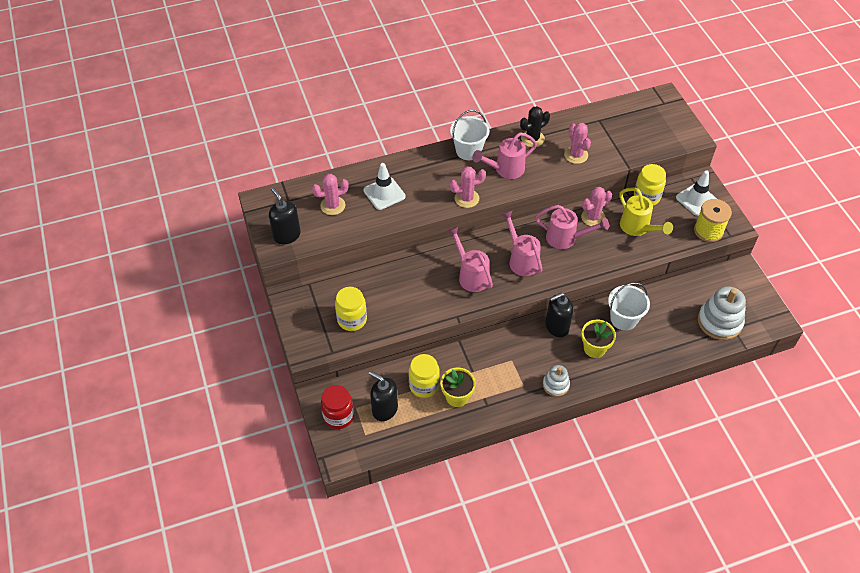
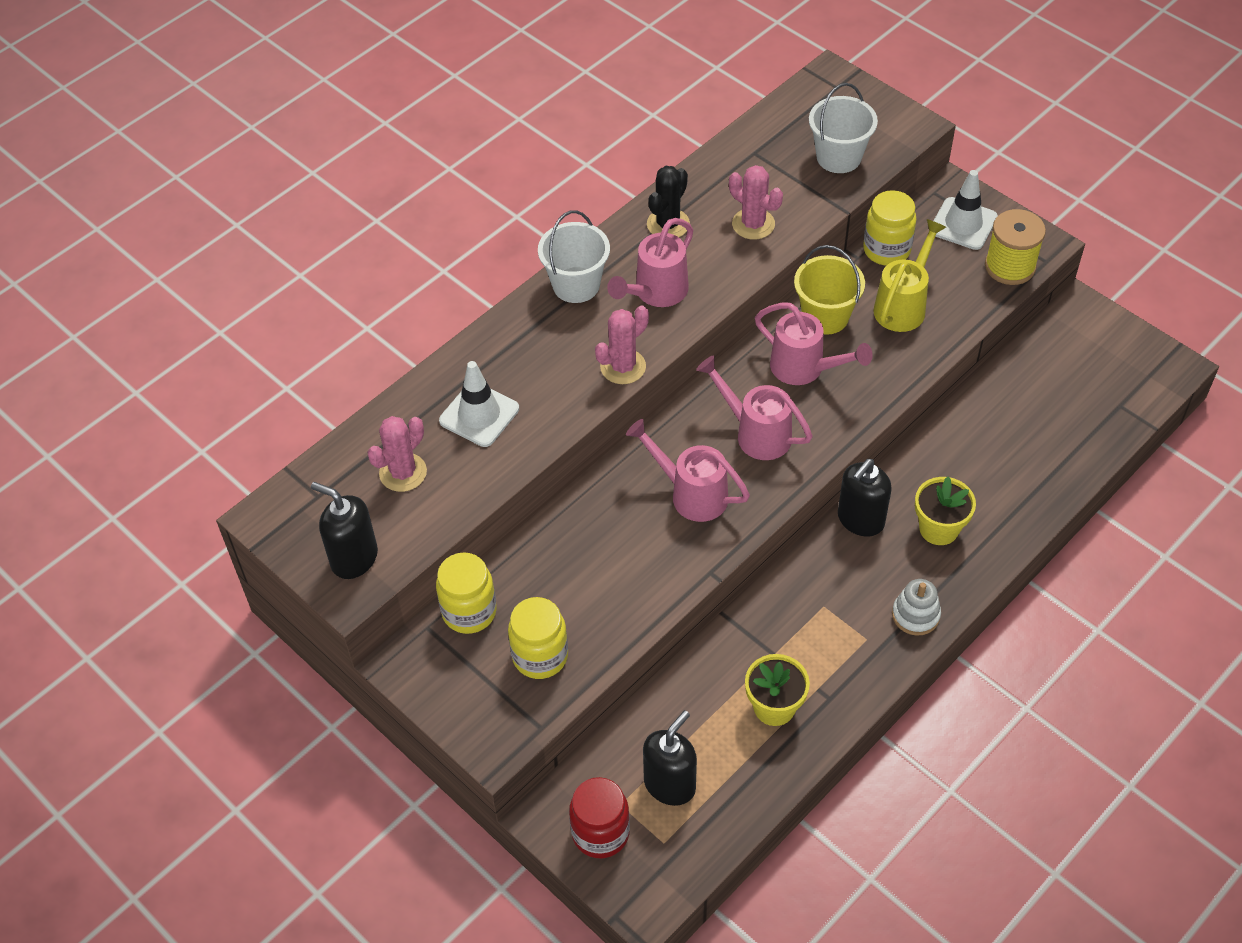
camera: 25 degrees left, 0 degrees up
black soap dispenser [369,371,398,421] -> black soap dispenser turned 120 degrees clockwise [643,710,697,806]
yellow jar [409,354,440,398] -> yellow jar moved to [436,552,497,634]
pink watering can [535,205,609,249] -> pink watering can turned 45 degrees clockwise [755,303,873,385]
pink cactus [581,187,612,226] -> yellow bucket [794,245,865,335]
white bucket [608,282,650,331] -> white bucket moved to [809,83,878,173]
yellow watering can [619,187,673,236] -> yellow watering can turned 90 degrees counterclockwise [873,219,946,332]
white stacking toy [698,286,746,340] -> none

